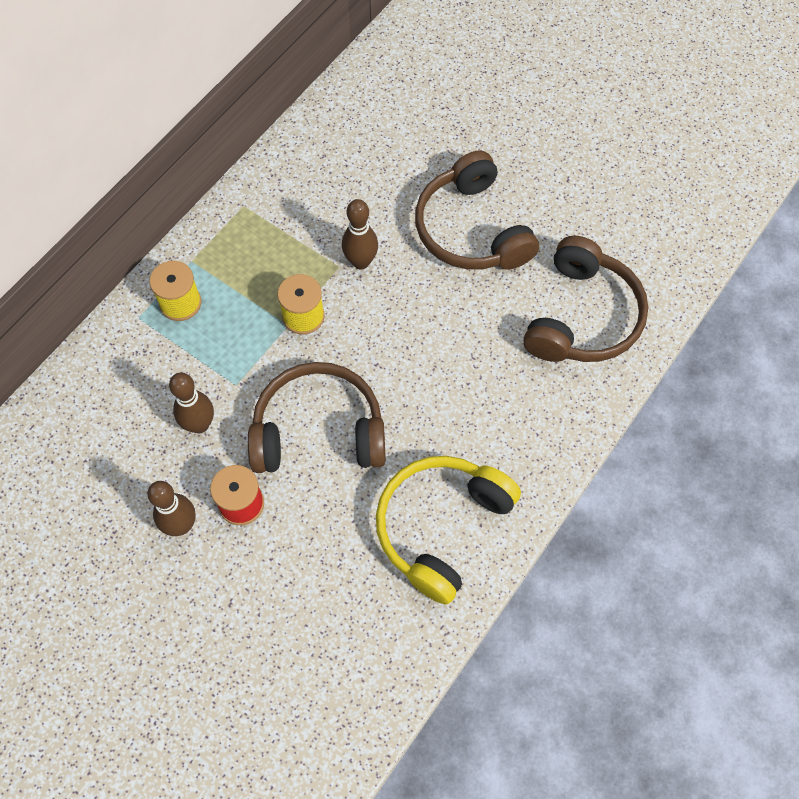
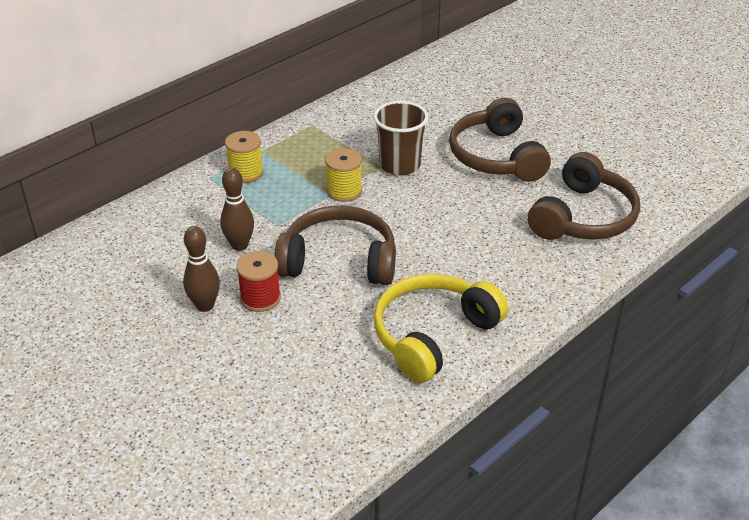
camera: 10 degrees right, 25 degrees down
brown bowling pin [342,199,378,269] -> brown cup [373,101,428,176]

